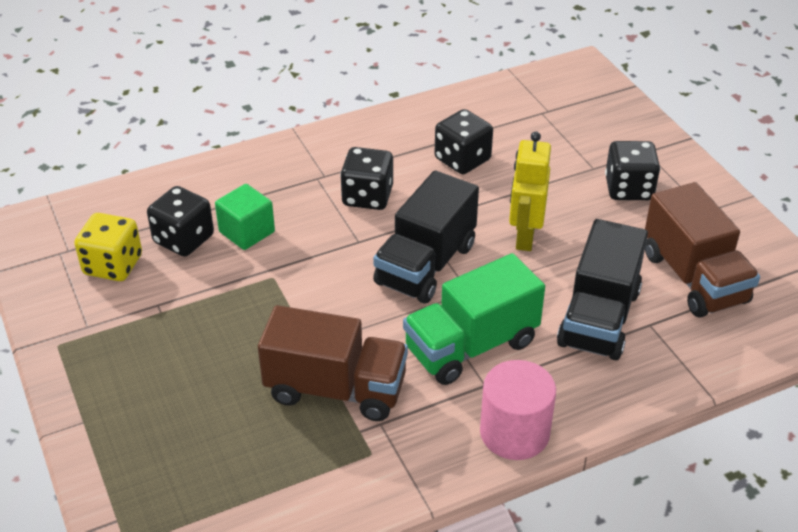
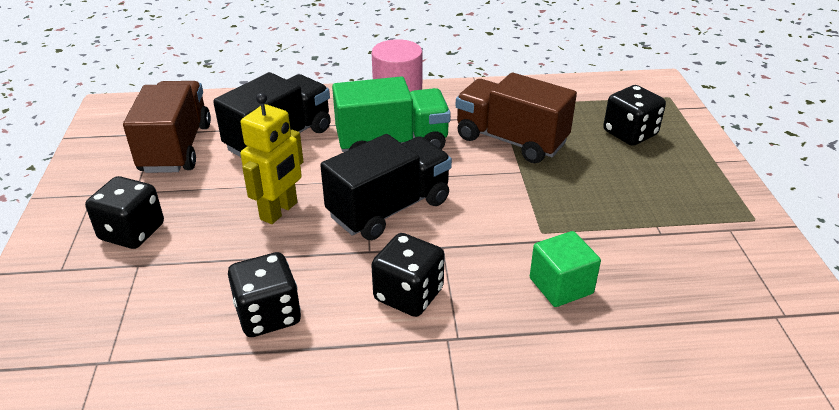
camera: 160 degrees left, 5 degrees down
yellow dice [74,213,142,281] -> none
black dice [147,186,214,257] -> black dice moved to [603,85,666,146]

